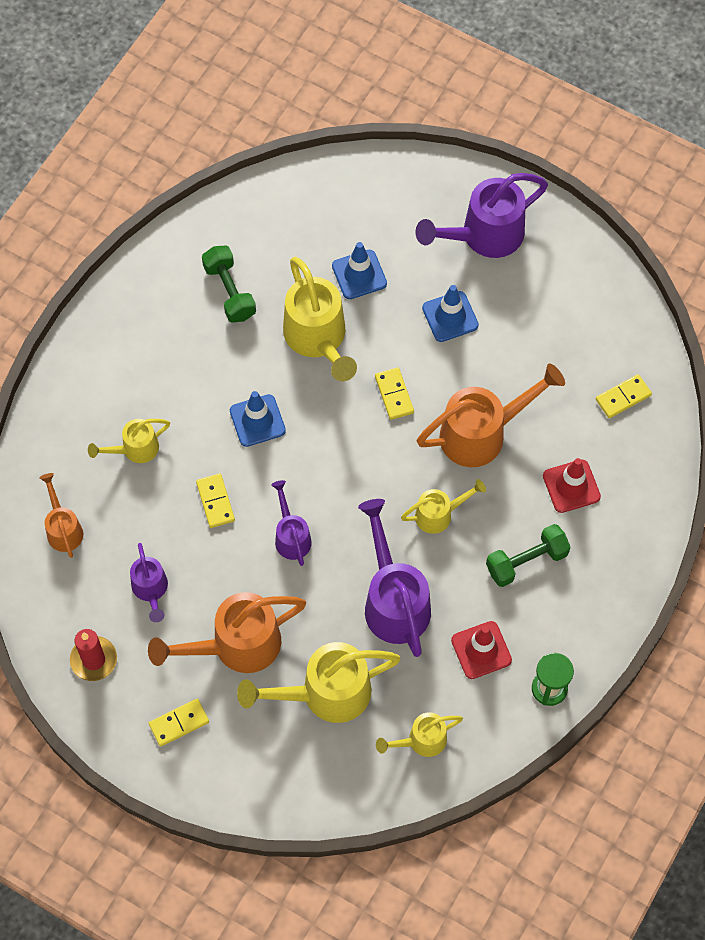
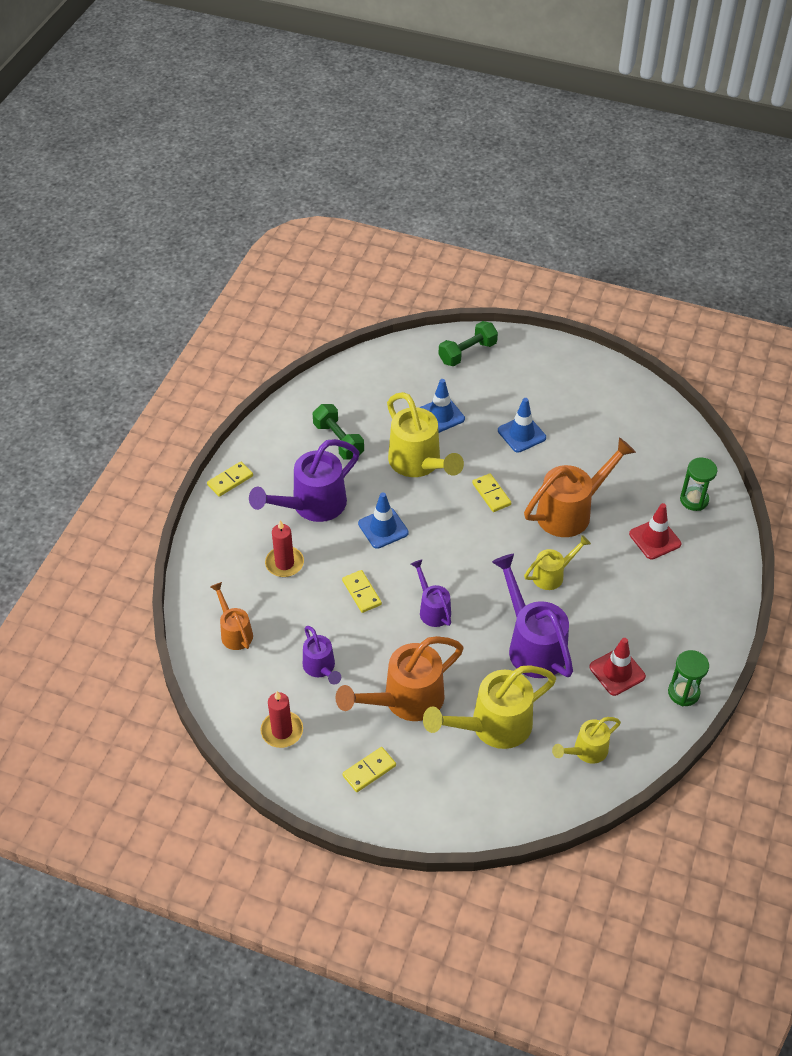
camera: 10 degrees left, 15 degrees down
yellow watering can [88,419,170,463] -> red candle [265,520,304,577]
purple watering can [415,173,548,258] -> purple watering can moved to [249,439,360,522]
green dumbbell [486,524,571,587] -> green dumbbell moved to [439,321,498,366]
yellow domino [596,374,652,418] -> yellow domino moved to [207,462,253,497]
none -> green hourglass [680,458,717,511]

